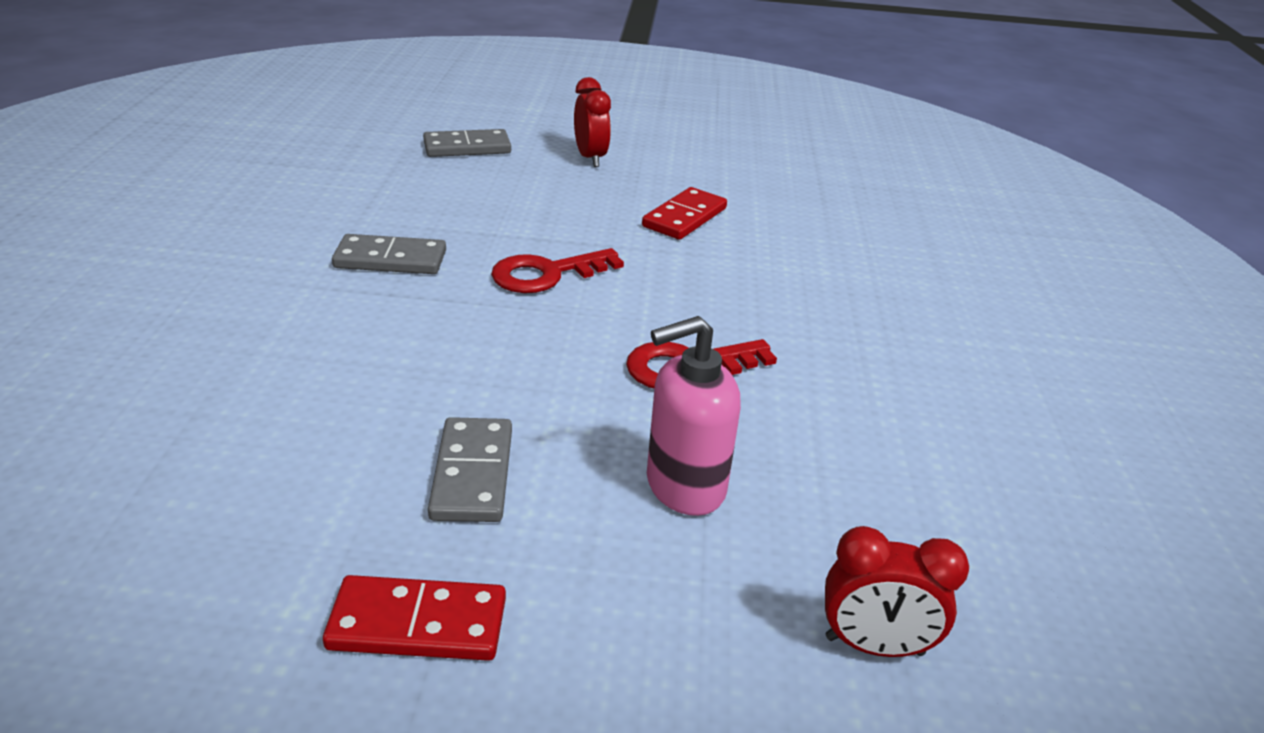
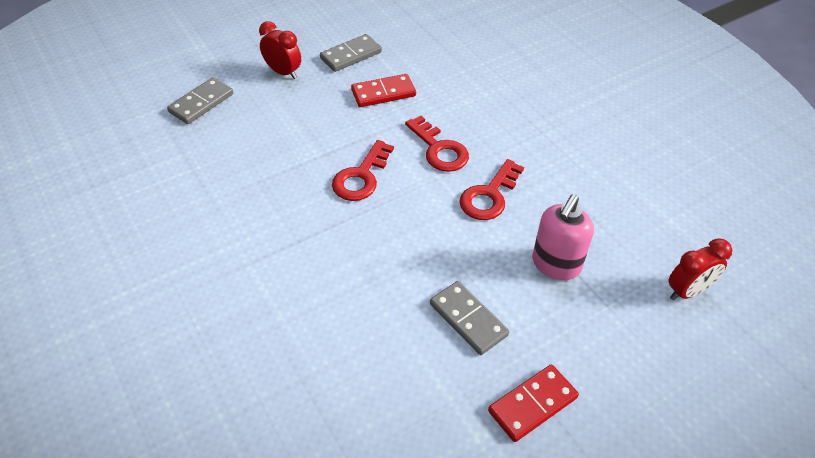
camera: 35 degrees left, 15 degrees up
grey domino [332,234,446,274] -> grey domino moved to [320,34,382,72]
red domino [642,187,727,240] -> red domino turned 75 degrees clockwise [351,74,416,107]
none -> red key [405,116,469,172]

